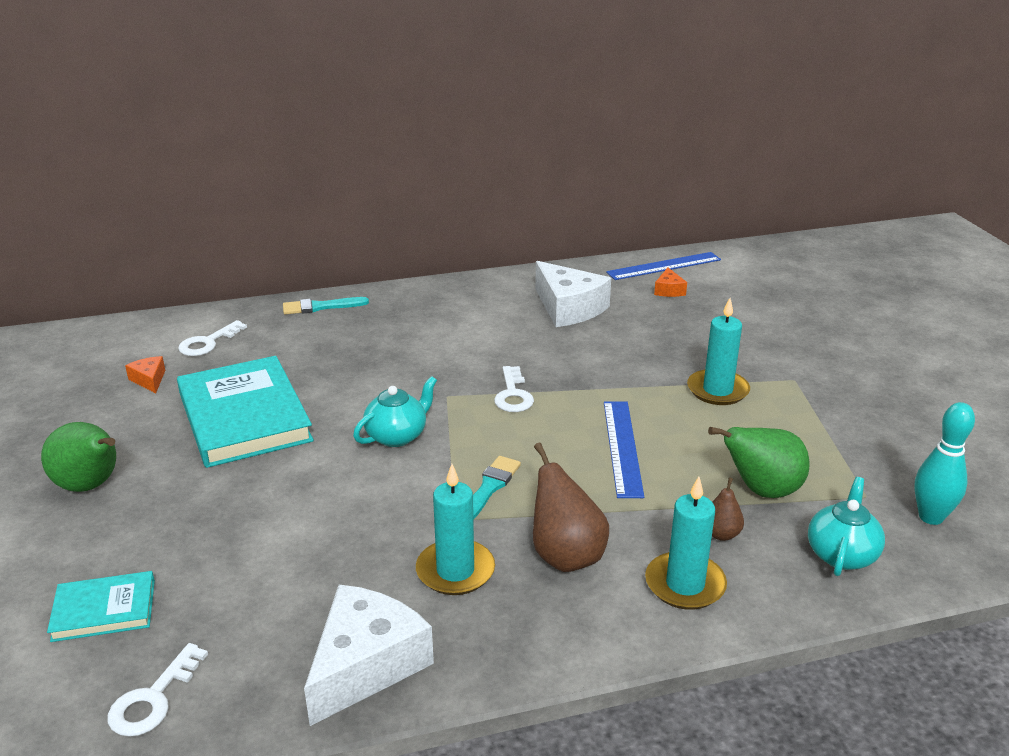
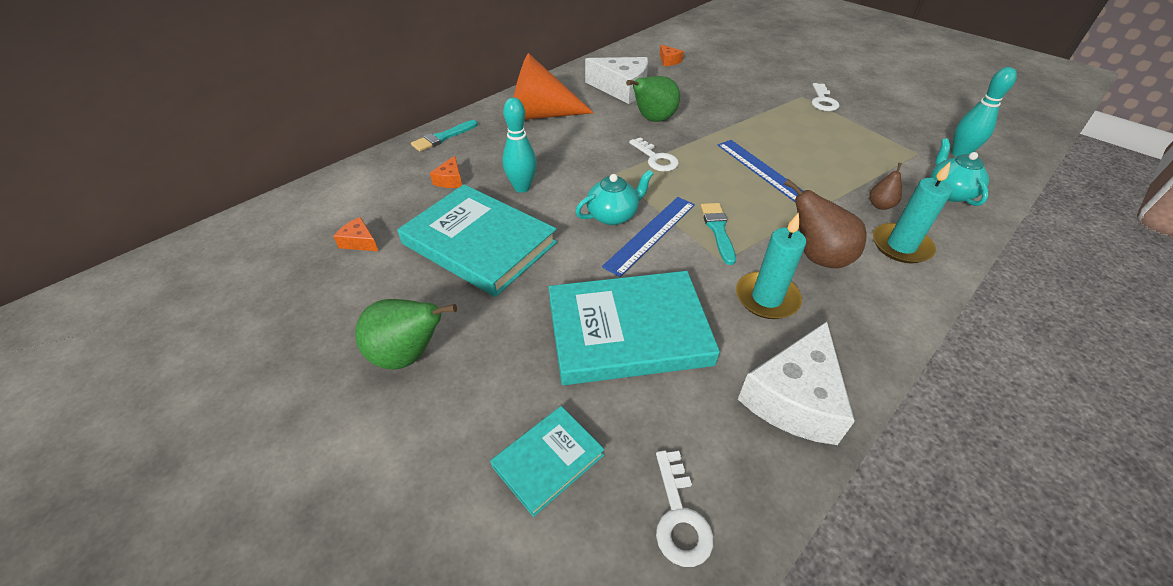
camera: 30 degrees left, 15 degrees up
white key [178,320,247,356] -> white key moved to [812,83,840,111]
white cheese [304,585,434,726] -> white cheese turned 150 degrees counterclockwise [738,321,855,445]
turquoise teapot [353,376,437,447] -> turquoise teapot turned 45 degrees clockwise [575,170,653,225]
blue ruler [606,252,721,280] -> blue ruler moved to [602,197,695,277]
turquoise candle [687,298,750,405] -> none
green pear [708,427,810,498] -> green pear moved to [626,76,680,122]
none -> orange cheese [430,156,462,188]
none -> turquoise bowling pin [502,98,537,193]
none -> orange cone [513,53,594,120]
none -> turquoise book [549,271,720,385]

